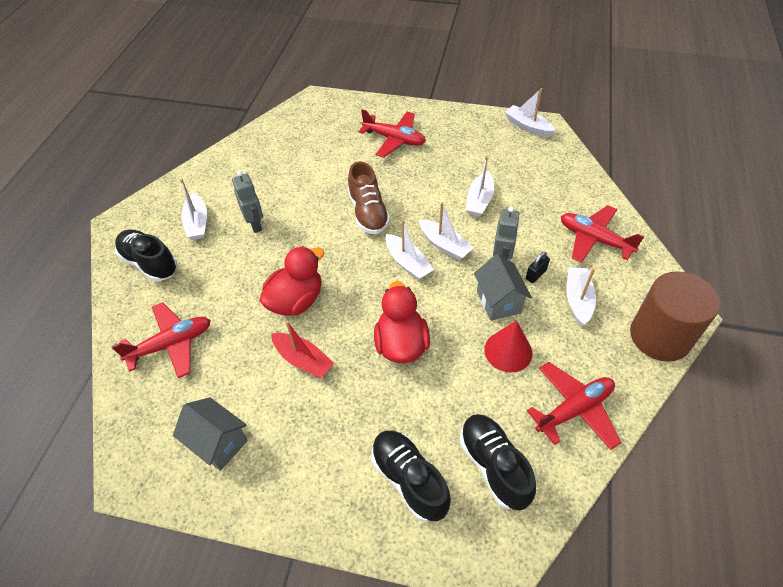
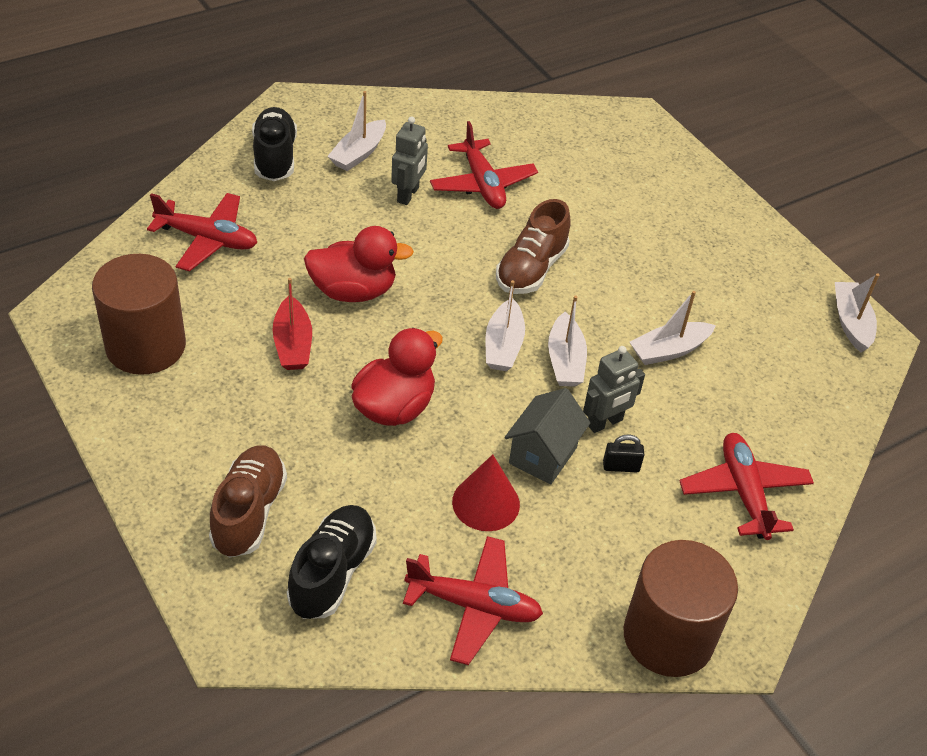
camera: 40 degrees right, 5 degrees down
grey house [173,397,248,471] -> brown cylinder [92,254,186,375]
red plane [359,109,426,157] -> red plane moved to [430,121,538,209]
black shoe [371,430,451,522] -> brown shoe [209,445,287,558]
white boat [566,267,596,326] -> none

